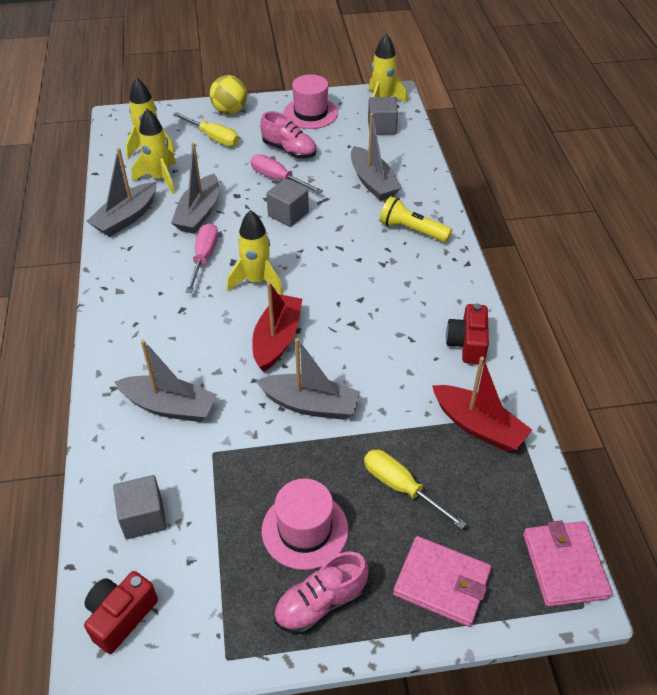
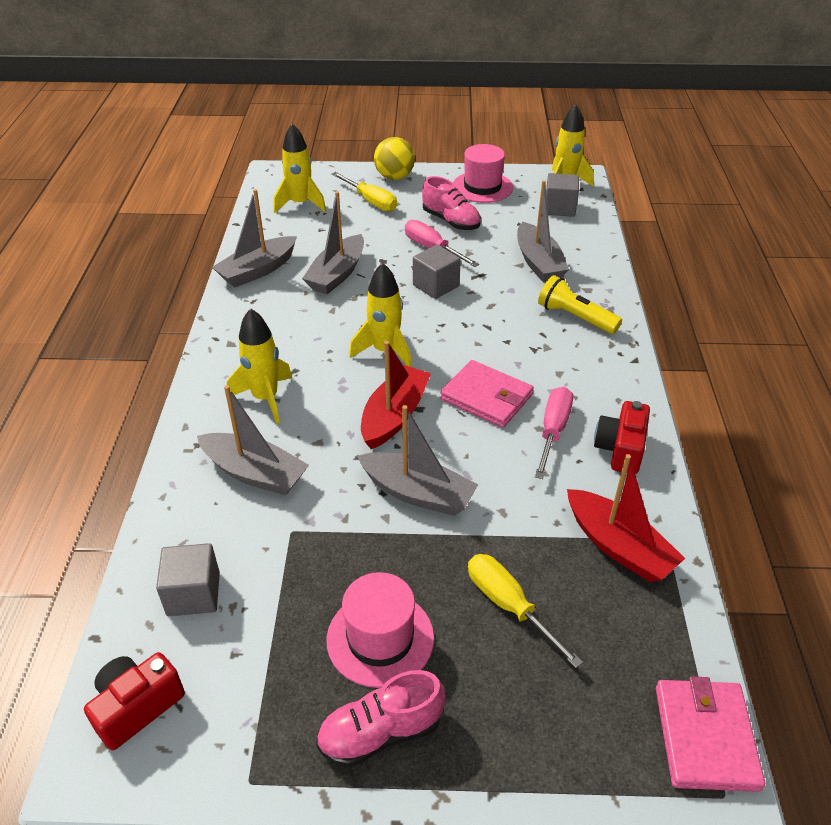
camera: 10 degrees right, 5 degrees down
yellow rocket [131,109,176,194] -> yellow rocket moved to [227,308,292,424]
pink screwdriver [186,223,218,293] -> pink screwdriver moved to [535,387,573,479]
pink wallet [393,536,492,627] -> pink wallet moved to [440,360,534,428]

